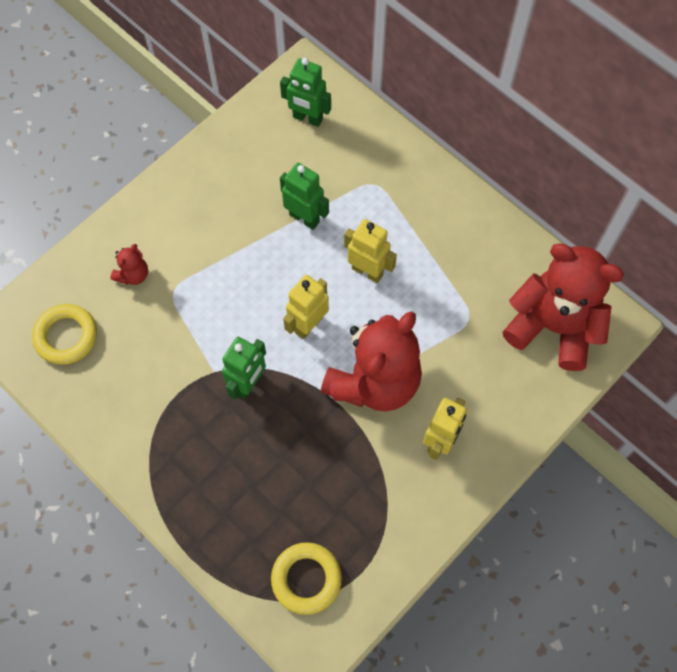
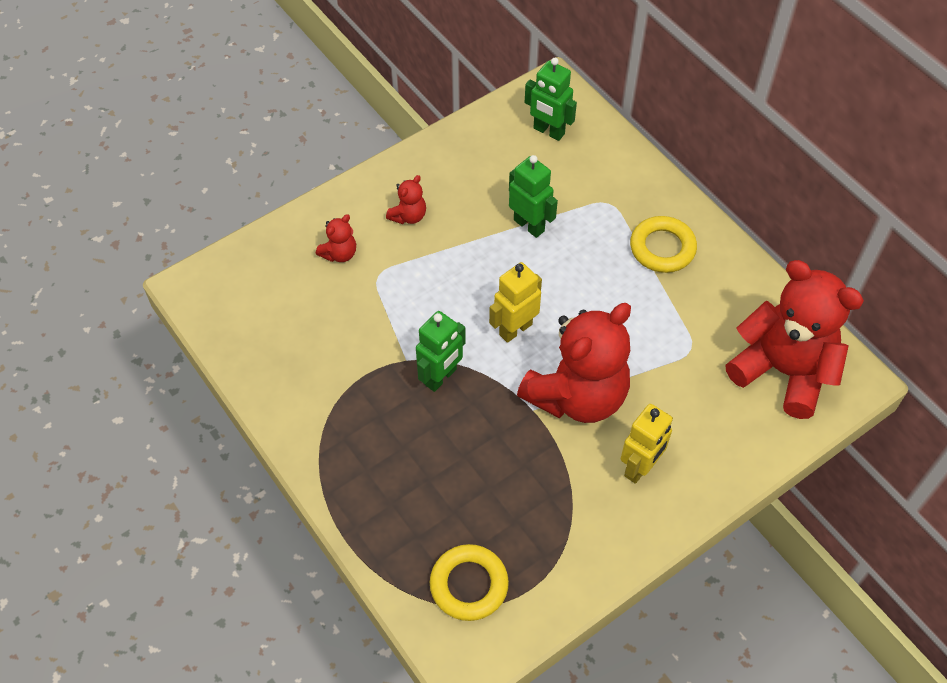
camera: 10 degrees right, 10 degrees down
yellow ring [32,304,97,365] -> yellow ring moved to [630,216,697,273]
yellow robot [344,219,397,283] -> none
none -> red teddy bear [386,175,426,224]

